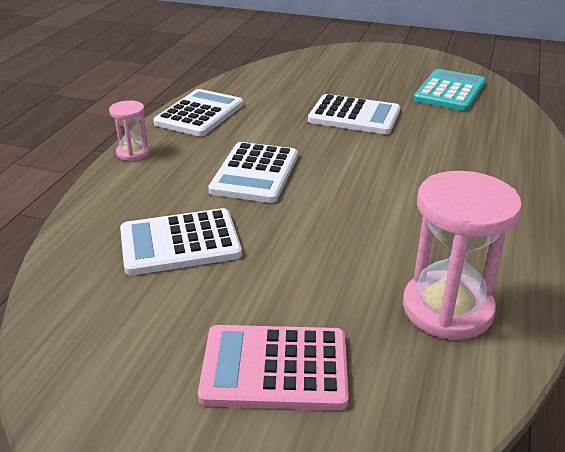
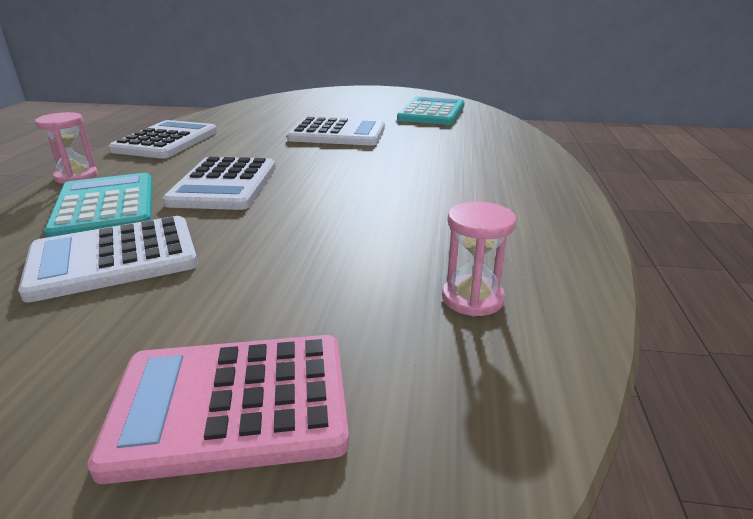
camera: 10 degrees left, 5 degrees down
pink hourglass [403,171,522,340] -> pink hourglass [442,202,516,316], size x0.52
none -> turquoise calculator [44,173,153,238]

